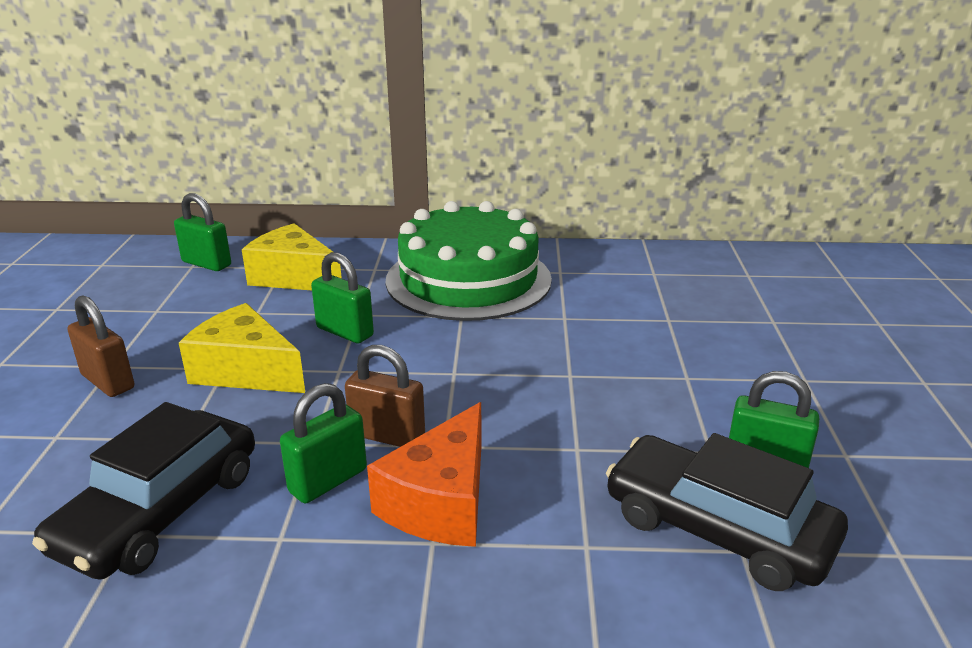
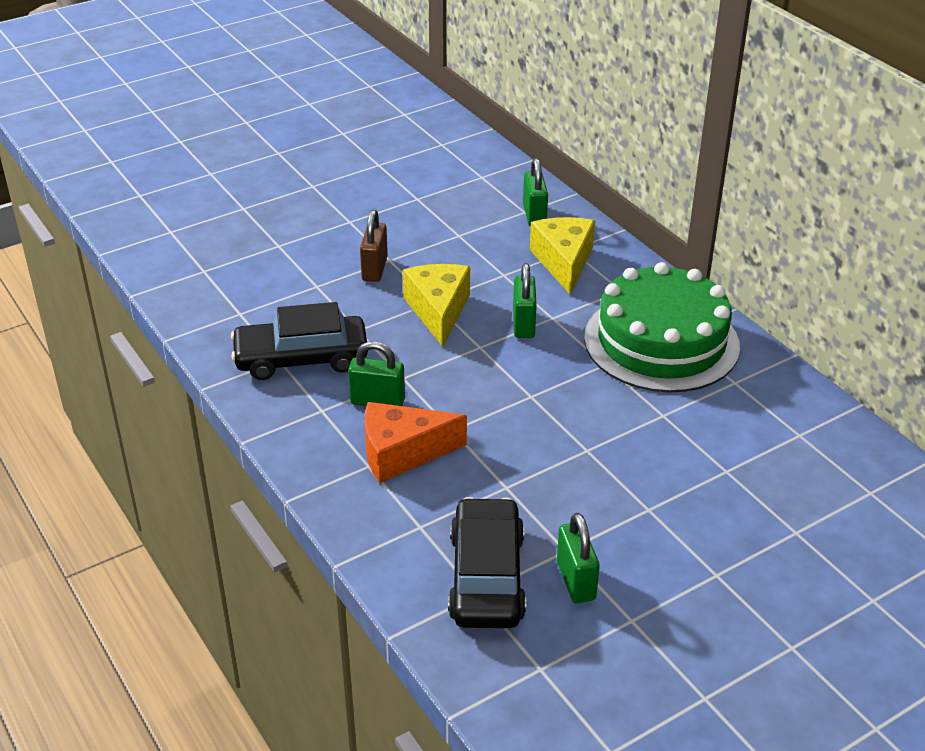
camera: 55 degrees right, 10 degrees up
brown padlock [345,345,425,447] -> none

